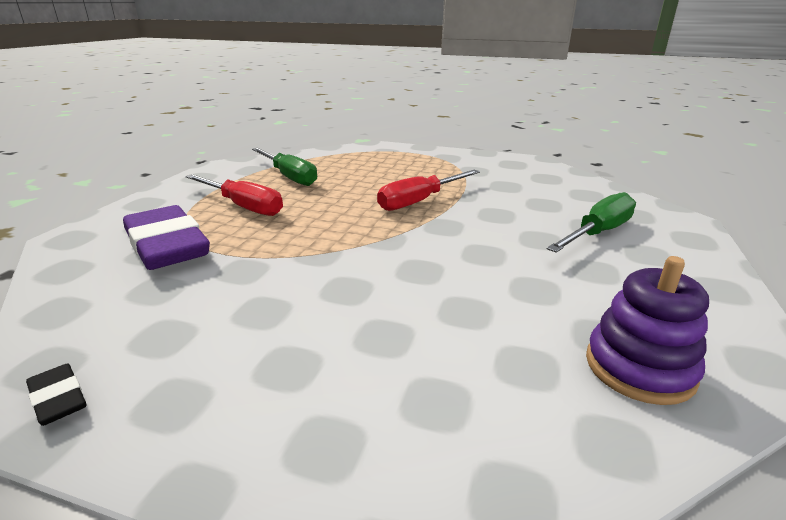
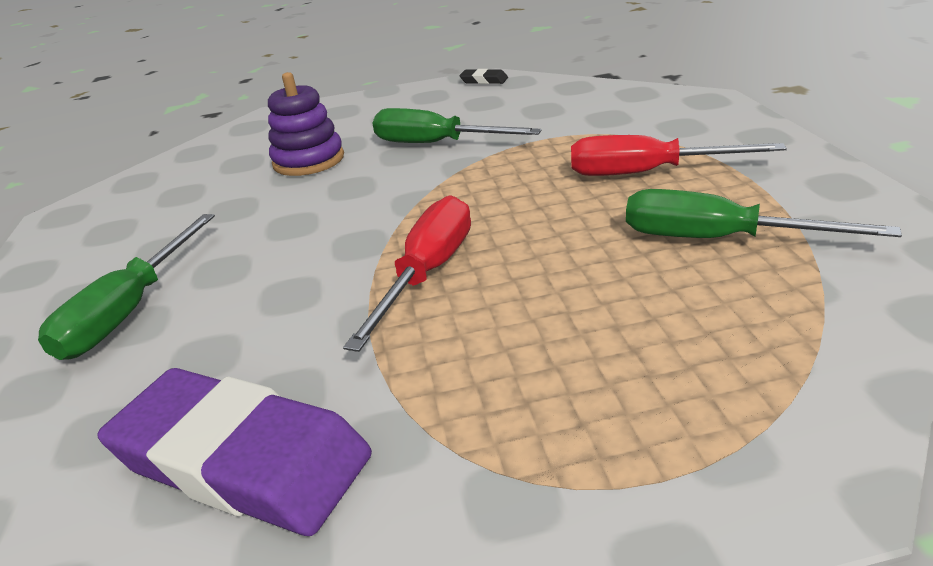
camera: 155 degrees right, 5 degrees up
purple eraser [123,205,210,270] -> purple eraser moved to [97,368,372,536]
purple stacking toy [586,256,709,405] -> purple stacking toy moved to [268,72,344,176]
none -> green screwdriver [373,108,542,143]

